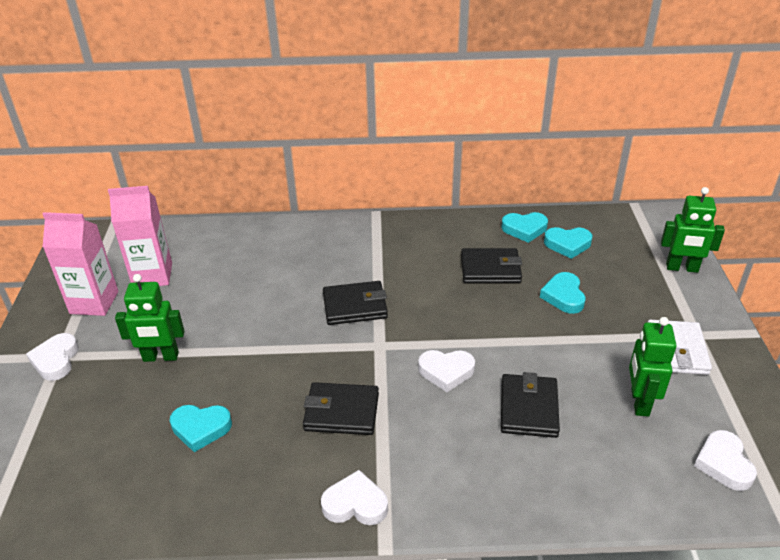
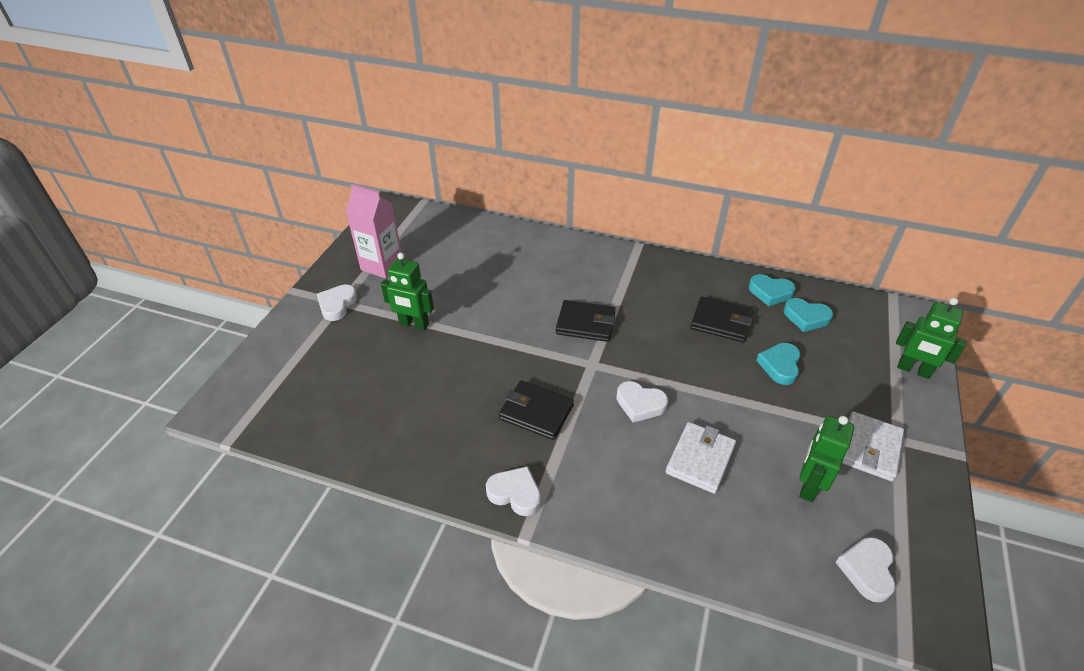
camera: 20 degrees right, 5 degrees up
pink carton [108,186,172,286] -> none
turquoise heart [170,405,232,452] -> none
black wallet [501,372,560,438] -> white wallet [666,422,736,494]

